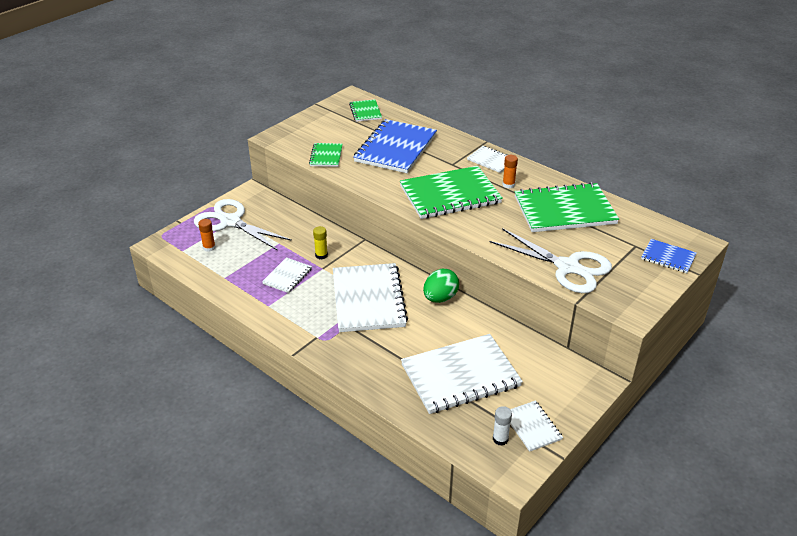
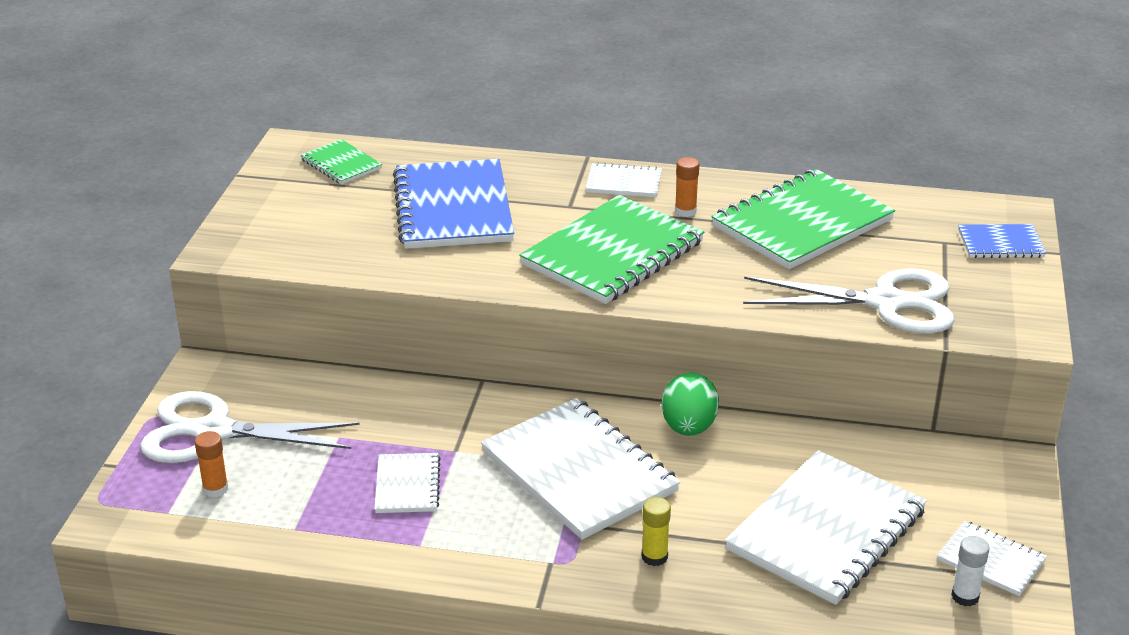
camera: 30 degrees left, 5 degrees down
green notebook [309,143,342,167] -> none
yellow glue stick [313,226,328,259] -> yellow glue stick moved to [642,497,671,566]

